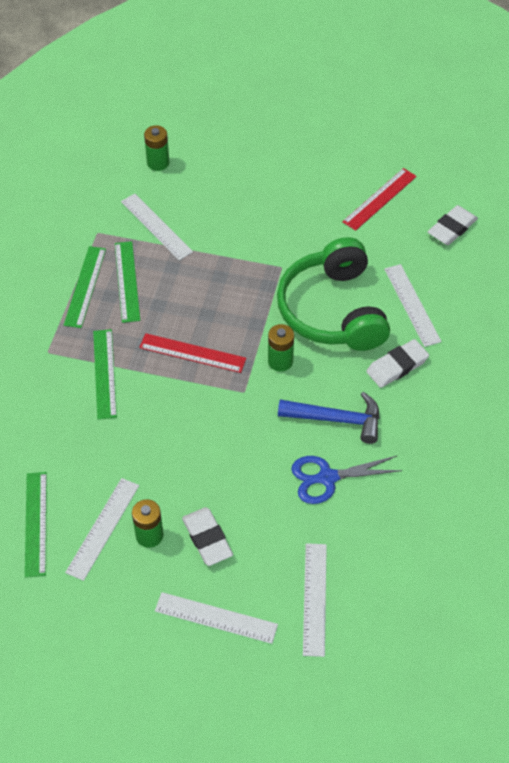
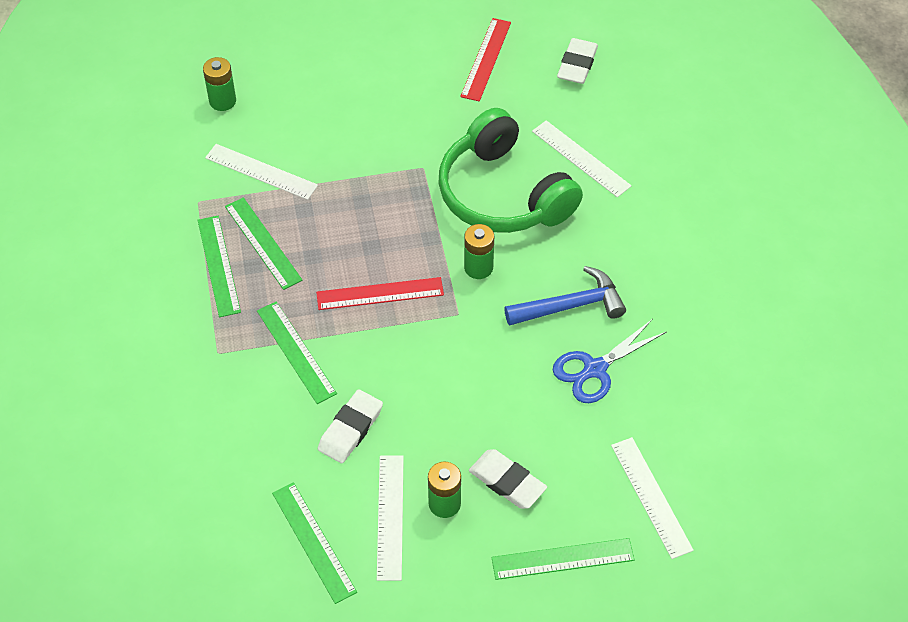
camera: 25 degrees left, 0 degrees up
white ruler [155,592,278,644] -> green ruler [492,538,635,580]
white eraser [366,339,429,388] -> white eraser moved to [318,389,383,463]

